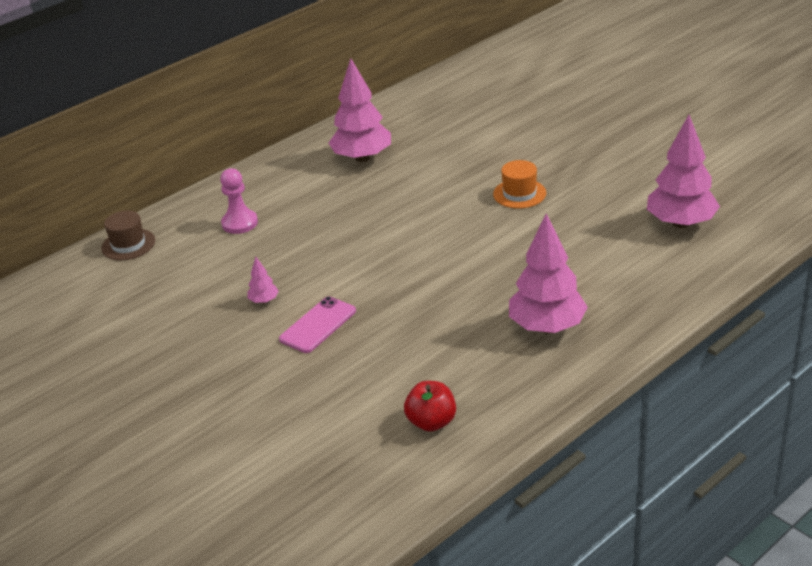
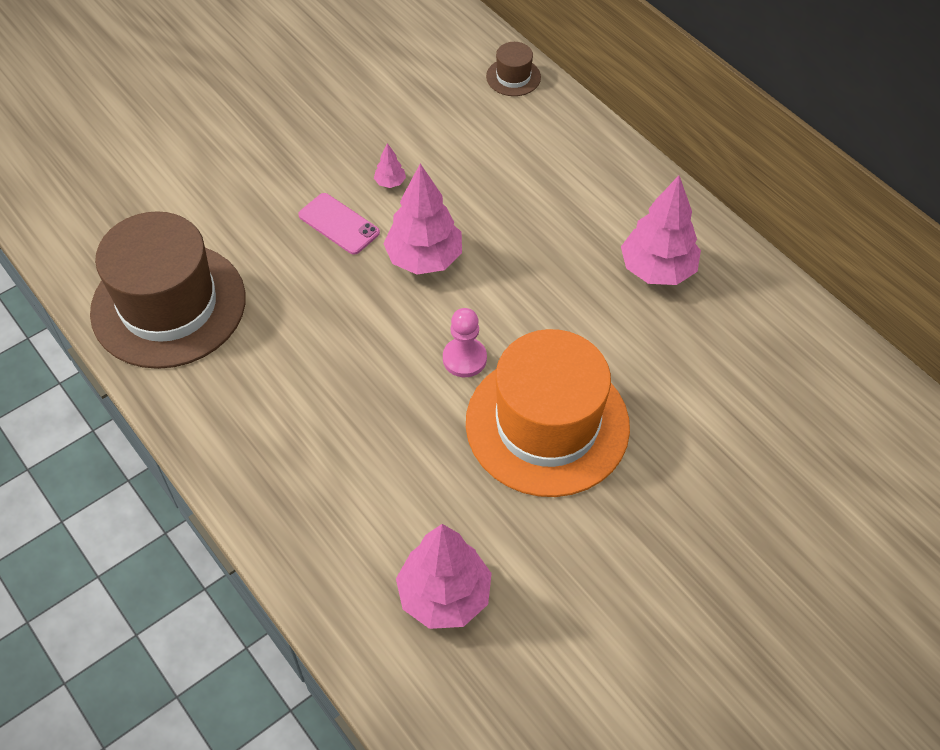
camera: 90 degrees right, 20 degrees up
pink pawn [220,168,258,234] -> pink pawn moved to [443,308,487,377]
red apple [404,381,456,432] -> brown hat [90,211,246,369]
orange hat [493,160,546,209] -> orange hat [466,329,630,497], size x2.43
pink tree [509,214,588,333] -> pink tree moved to [383,164,462,275]

